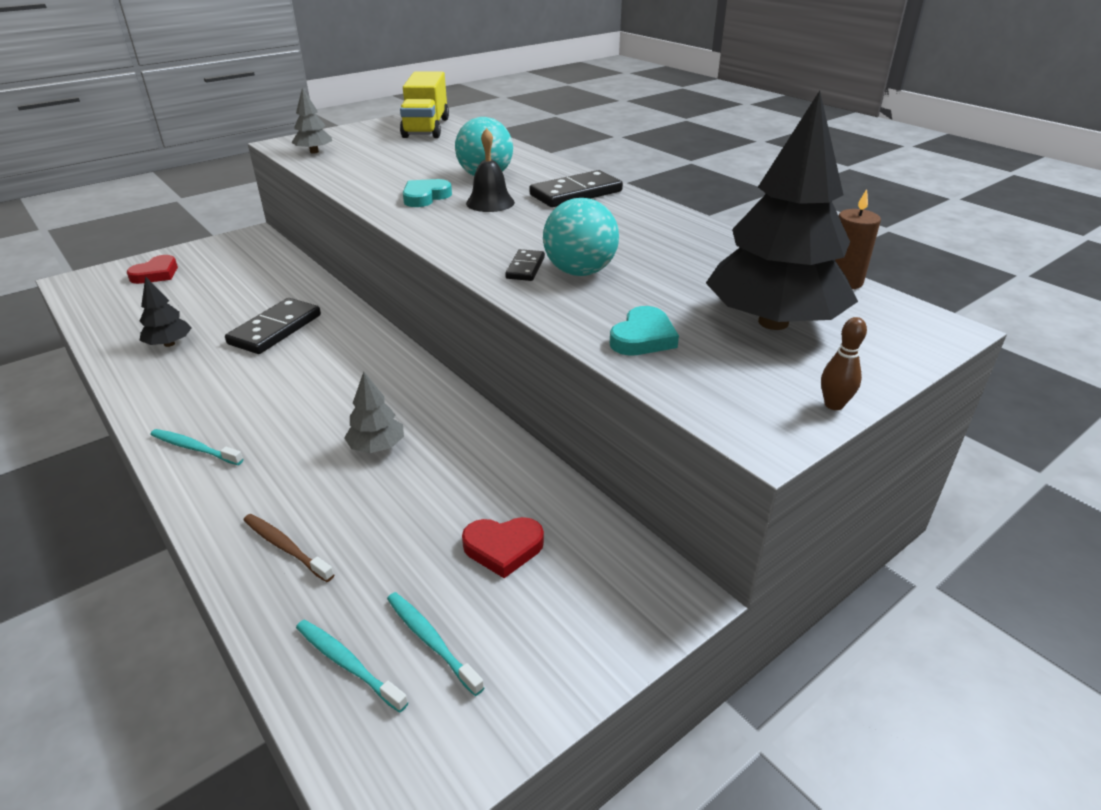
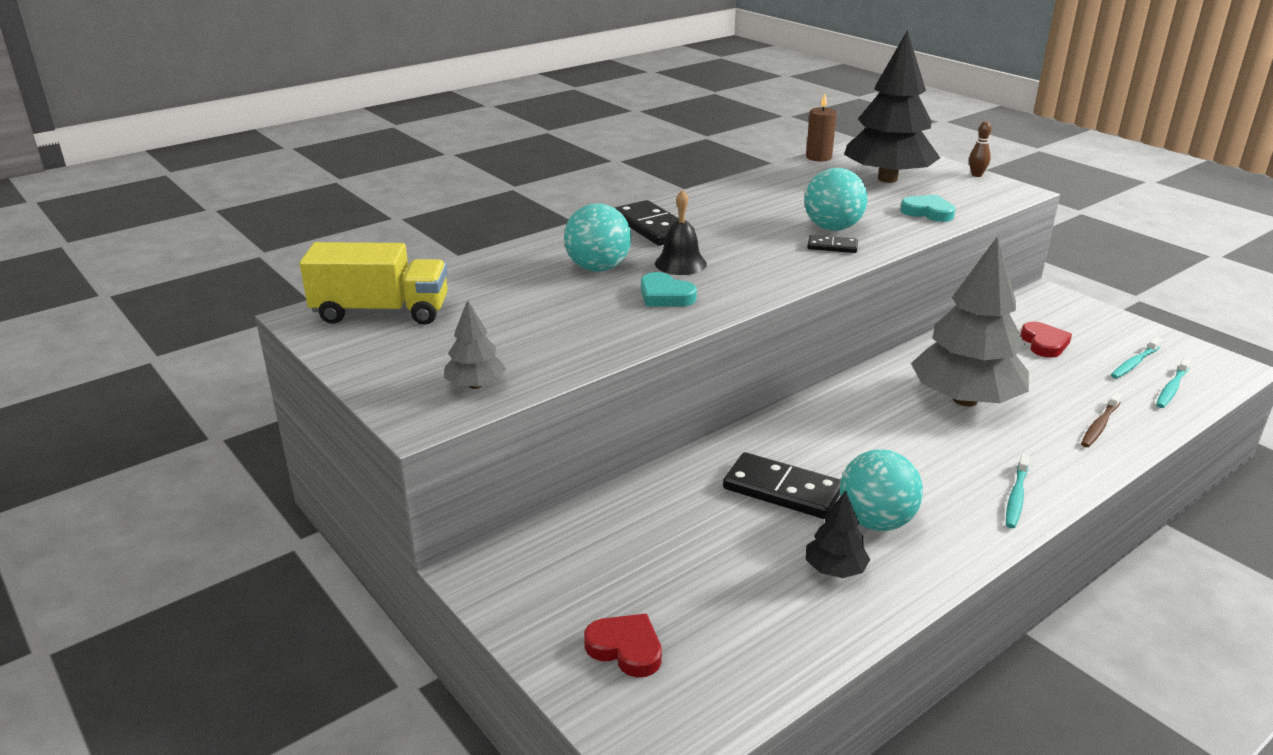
camera: 90 degrees left, 5 degrees down
grey tree [344,372,404,453] -> grey tree [911,236,1029,407], size x2.25
none -> turquoise ball [840,449,923,531]

